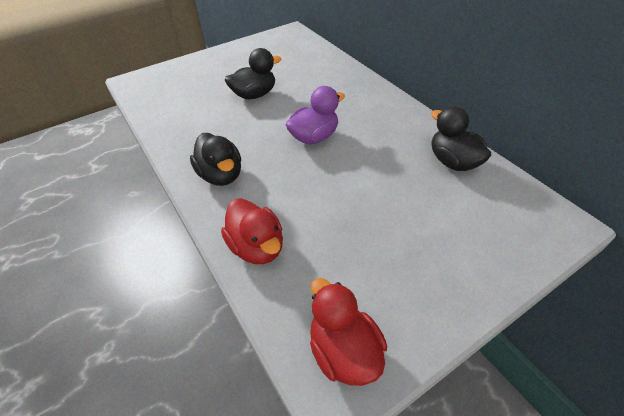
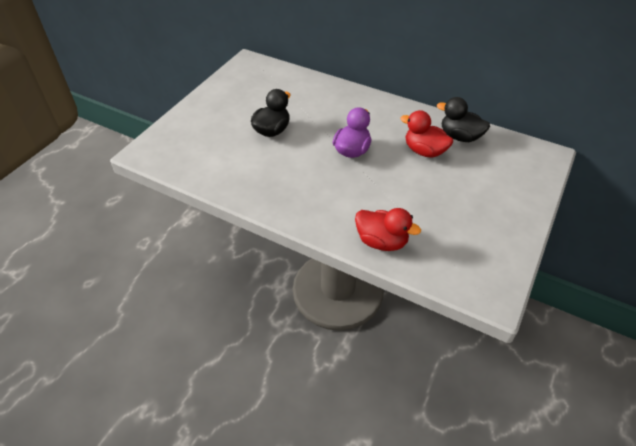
camera: 30 degrees left, 0 degrees up
black duck [190,133,241,186] -> none
red duck [310,278,387,386] -> red duck moved to [400,110,453,158]

